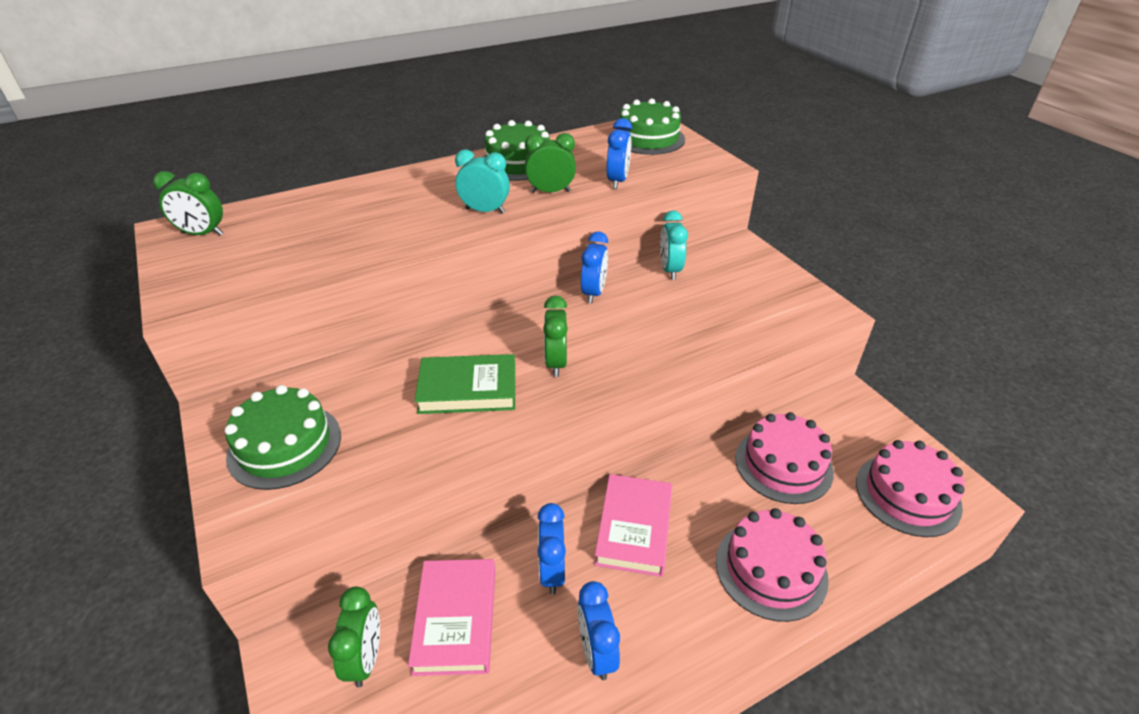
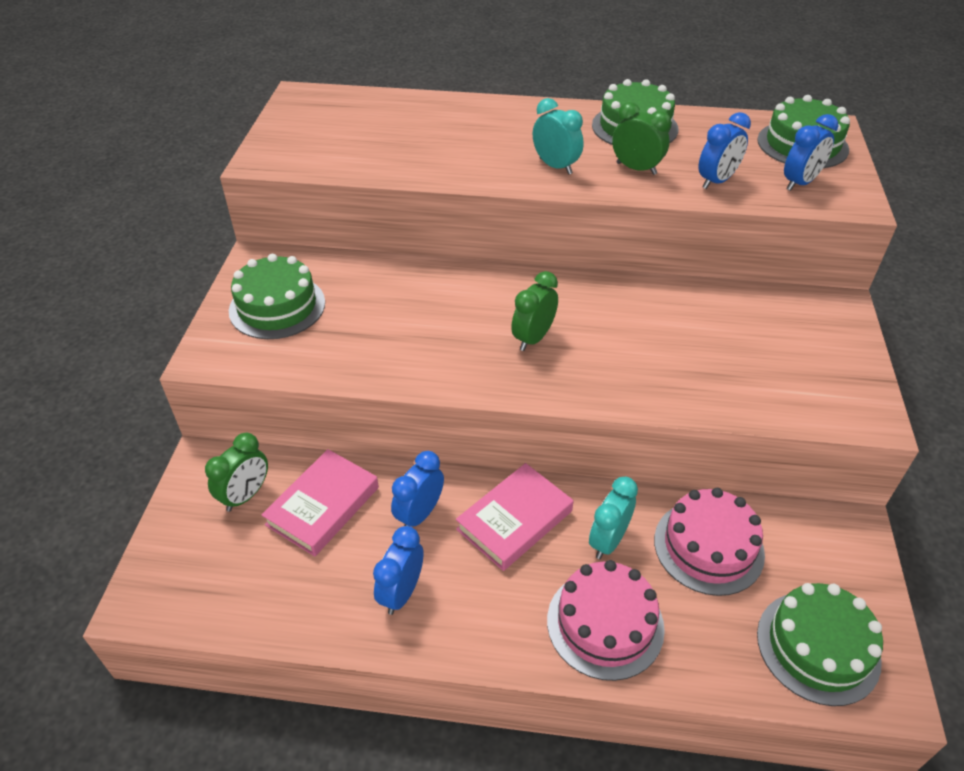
camera: 35 degrees right, 5 degrees up
green clock [153,171,223,235] -> none
green book [415,354,515,414] -> none
blue clock [581,231,608,303] -> blue clock moved to [784,114,838,191]
turquoise clock [660,210,688,280] -> turquoise clock moved to [589,477,638,559]
pink cake [856,440,965,537] -> green cake [757,583,883,706]

